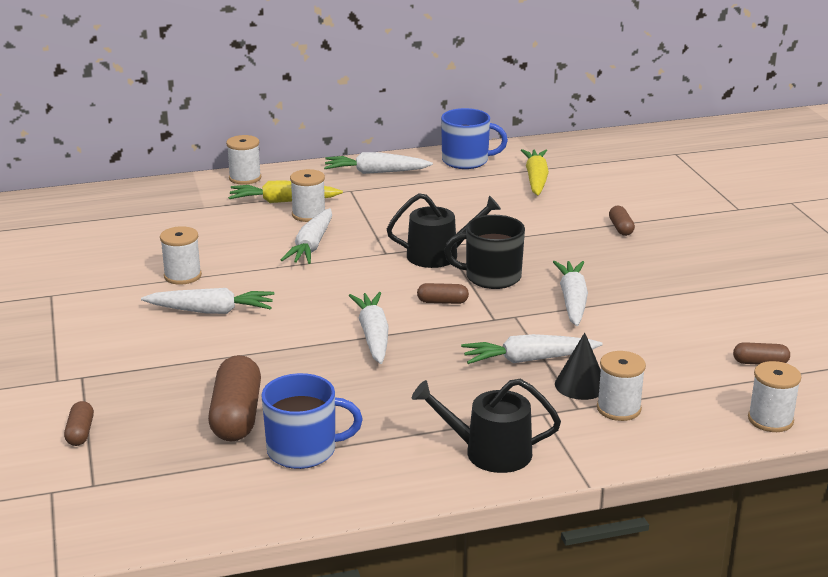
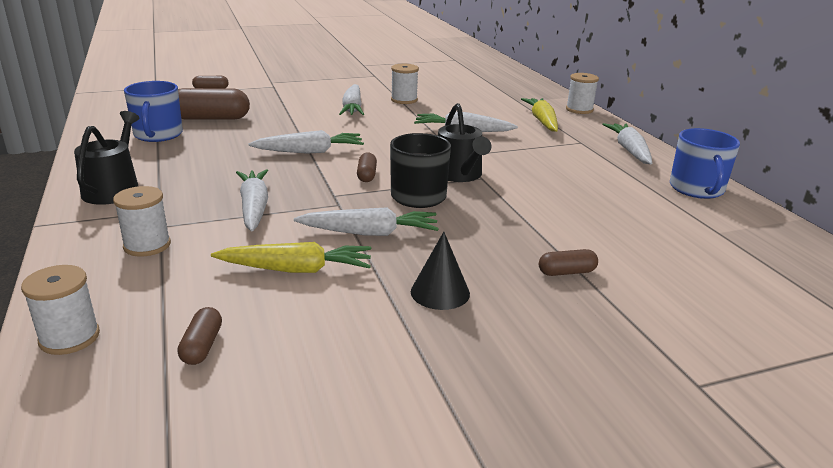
camera: 85 degrees right, 0 degrees up
white spool [290,169,325,222] -> none
yellow carrot [521,149,549,195] -> yellow carrot moved to [211,242,371,273]
black cone [555,332,601,400] -> black cone moved to [411,232,470,310]

